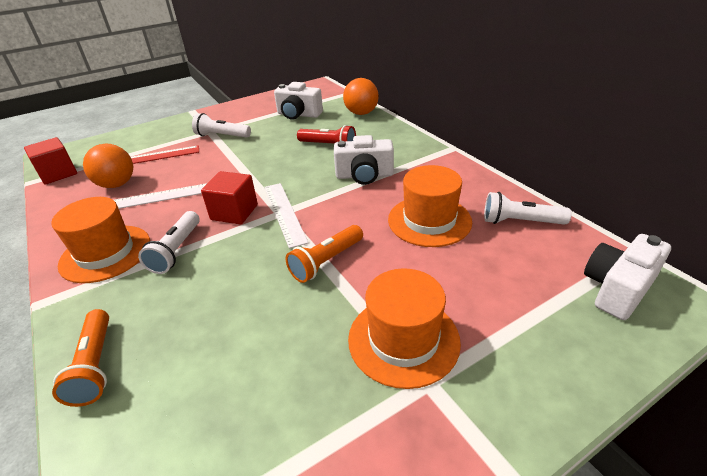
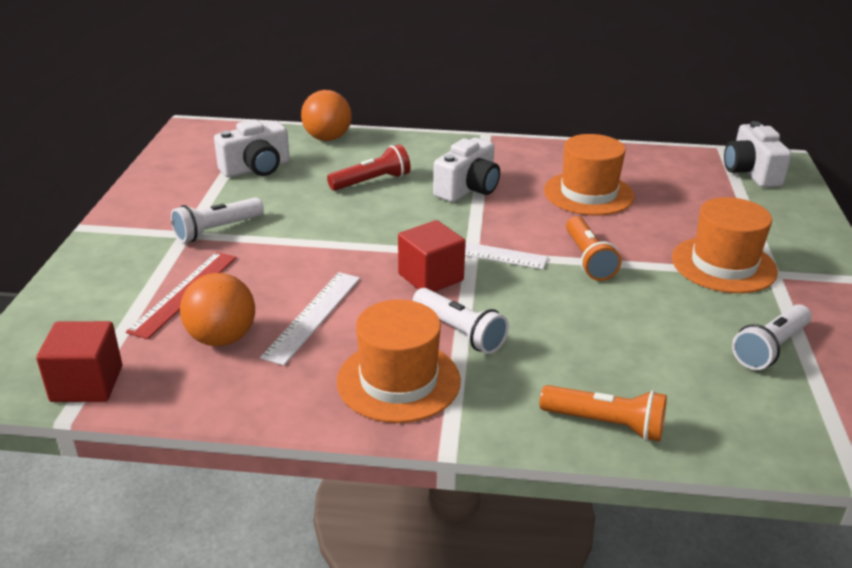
camera: 55 degrees left, 5 degrees down
white flashlight [484,192,572,225] -> white flashlight moved to [732,304,812,370]

